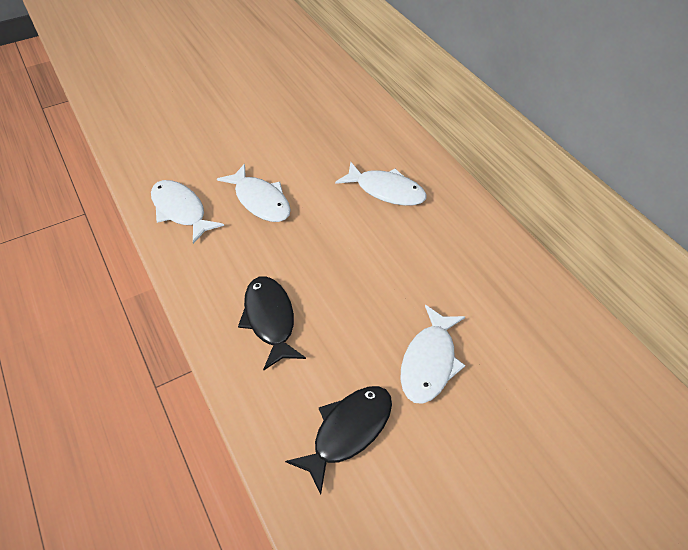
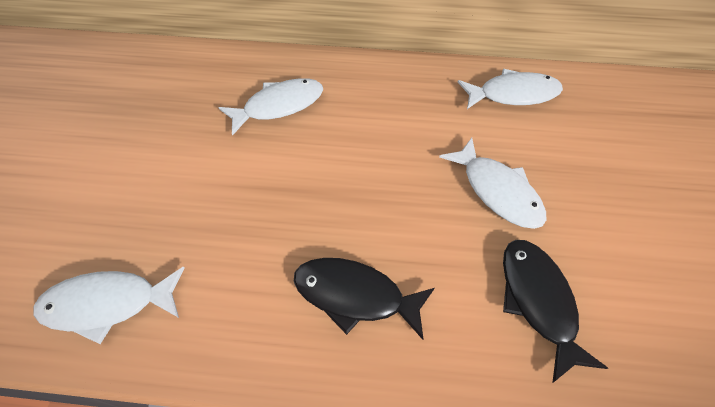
camera: 55 degrees left, 5 degrees up
white fish [217,164,291,222] -> white fish moved to [458,69,563,109]

